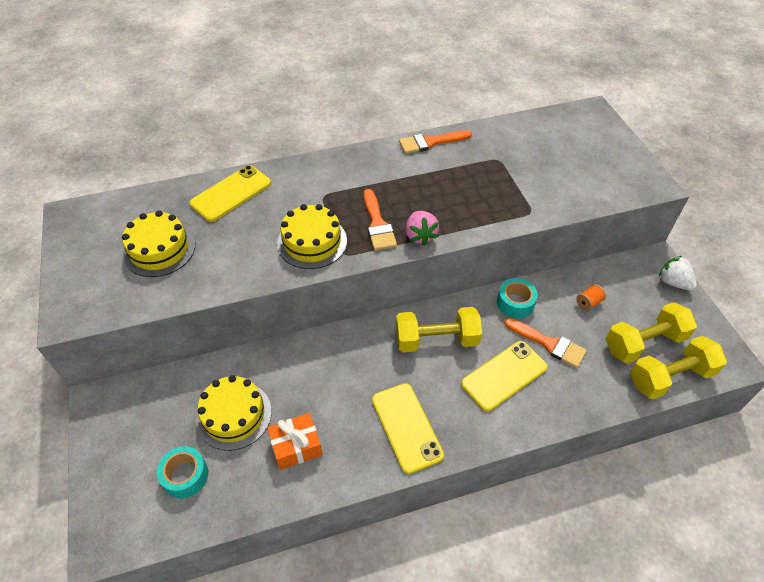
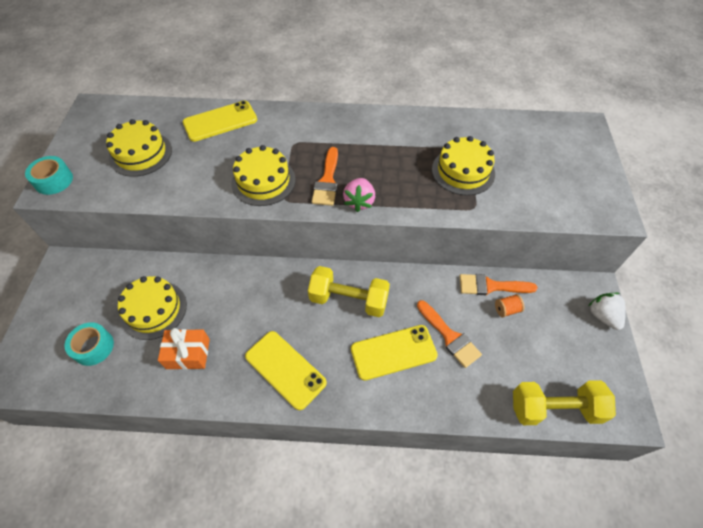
camera: 20 degrees right, 5 degrees up
yellow phone [372,383,444,474] -> yellow phone turned 45 degrees counterclockwise [245,331,327,410]
orange brush [399,130,472,154] -> orange brush moved to [460,274,538,295]
turquoise tape [497,278,538,319] -> turquoise tape moved to [25,156,73,195]
yellow dumbbell [606,302,697,364] -> none
none -> yellow cake [432,136,495,195]

